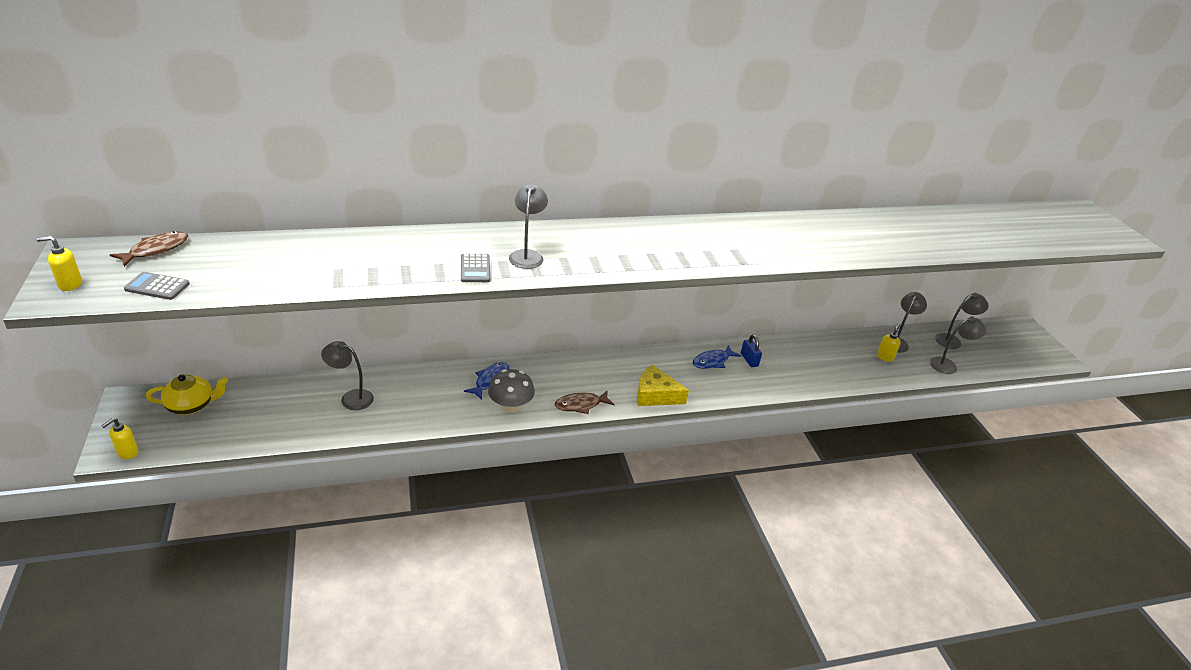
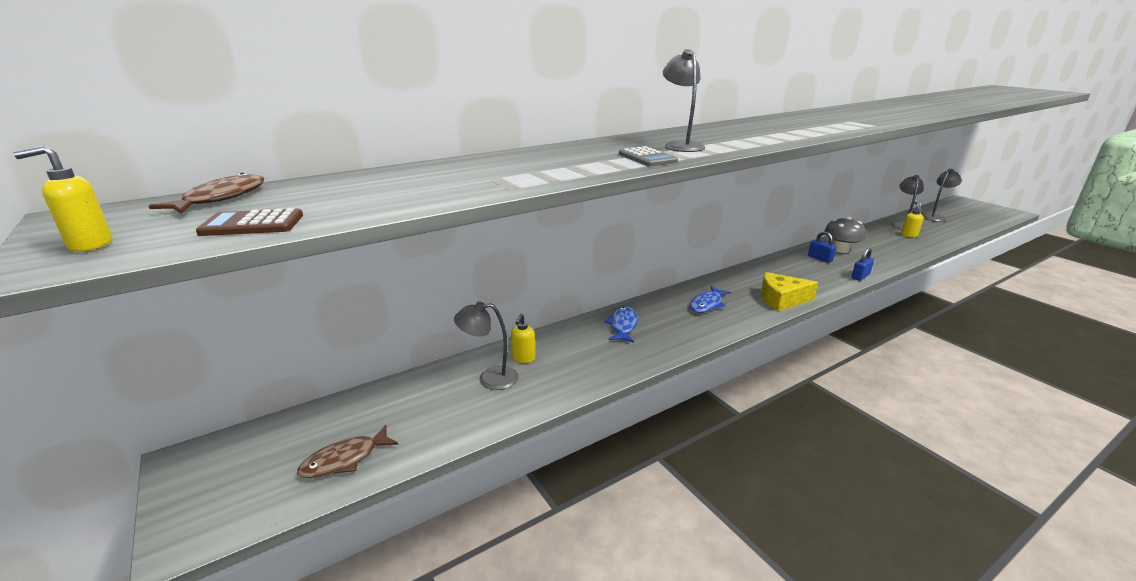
camera: 15 degrees left, 10 degrees down
yellow soap dispenser [101,418,138,459] -> yellow soap dispenser moved to [511,314,536,363]
grey calculator [124,272,190,300] -> brown calculator [196,208,303,236]
yellow teapot [146,374,228,415] -> none
grey mushroom [488,369,535,413] -> grey mushroom moved to [824,216,866,253]
brown fish [555,390,615,414] -> brown fish moved to [297,425,399,478]
blue fish [693,345,741,369] -> blue fish moved to [690,286,731,313]
grey lamp [930,317,986,374] -> none
none -> blue padlock [852,248,874,281]

